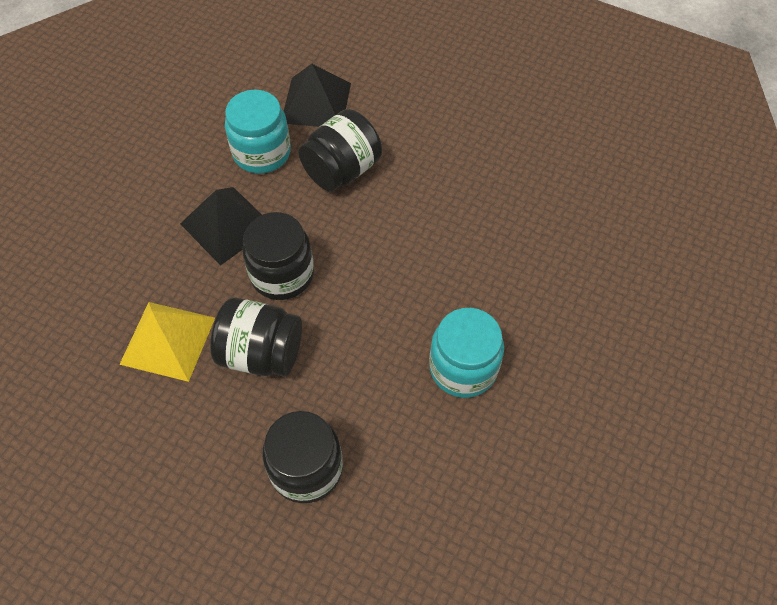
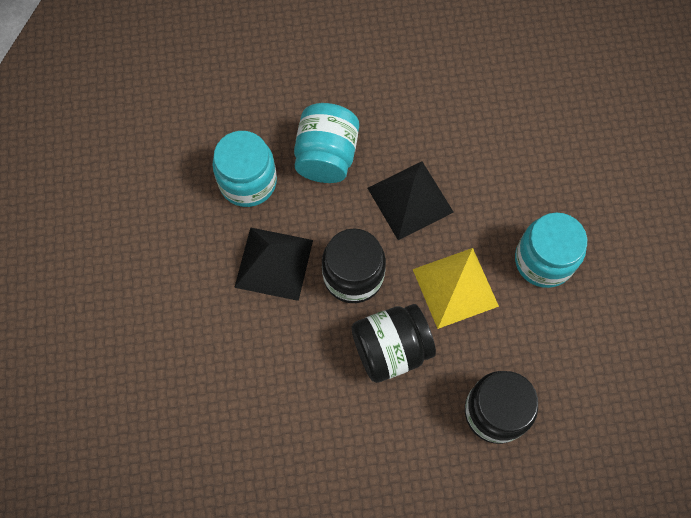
camera: 35 degrees left, 10 degrees up
yellow pyramid [119,302,215,382] -> yellow pyramid moved to [413,248,499,329]
black pyramid [284,64,351,127] -> black pyramid moved to [368,161,454,240]
black jar [298,109,382,191] -> turquoise jar [294,103,359,183]

